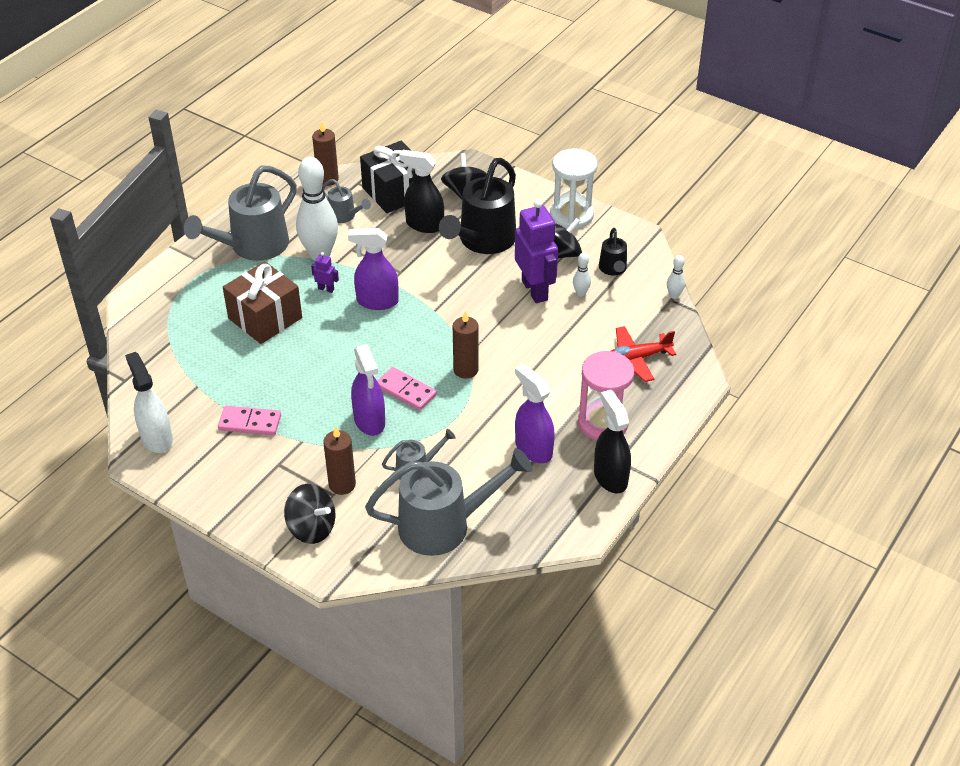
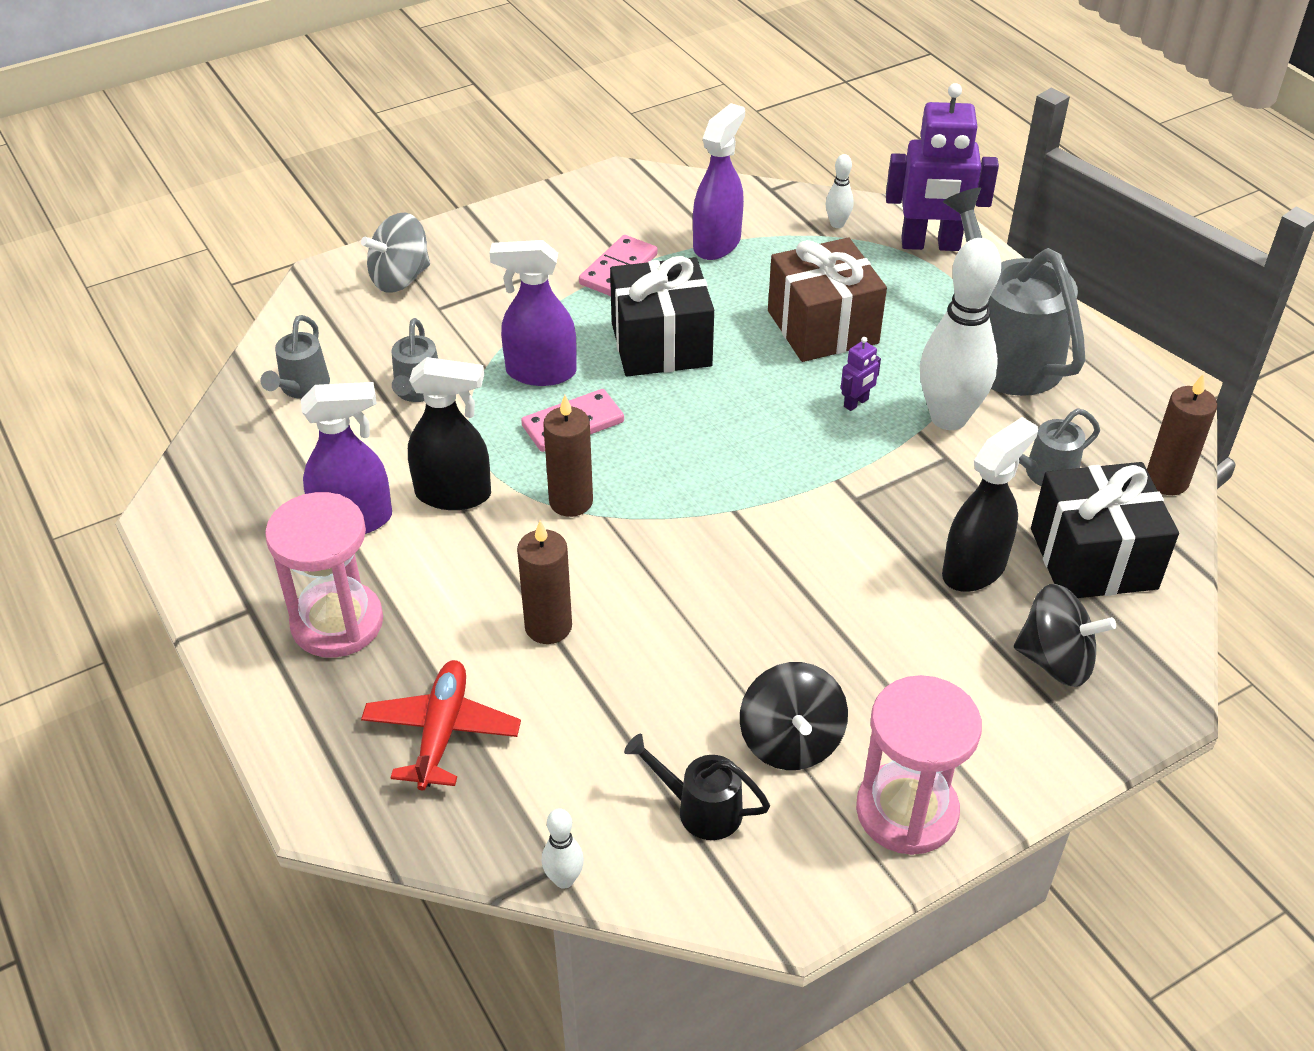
camera: 115 degrees right, 0 degrees up
white spray bottle [125,352,173,453] -> none
black spinning top [284,484,335,544] -> grey spinning top [361,213,430,293]
brown candle [323,426,356,495] -> brown candle moved to [517,521,572,644]
purple spray bottle [348,228,398,310] -> purple spray bottle moved to [693,103,745,260]
grey watering can [365,448,532,556] -> grey watering can [260,315,330,399], size x0.48
black watering can [439,158,516,254] -> none
purple robot [515,199,558,303] -> purple robot moved to [886,83,999,251]
white hourglass [550,149,598,229] -> pink hourglass [856,675,982,855]
white bowling pin [573,253,591,296] -> white bowling pin moved to [826,154,854,228]
black spray bottle [594,390,631,494] -> black spray bottle moved to [408,357,491,510]
none -> black gift [610,256,714,377]

